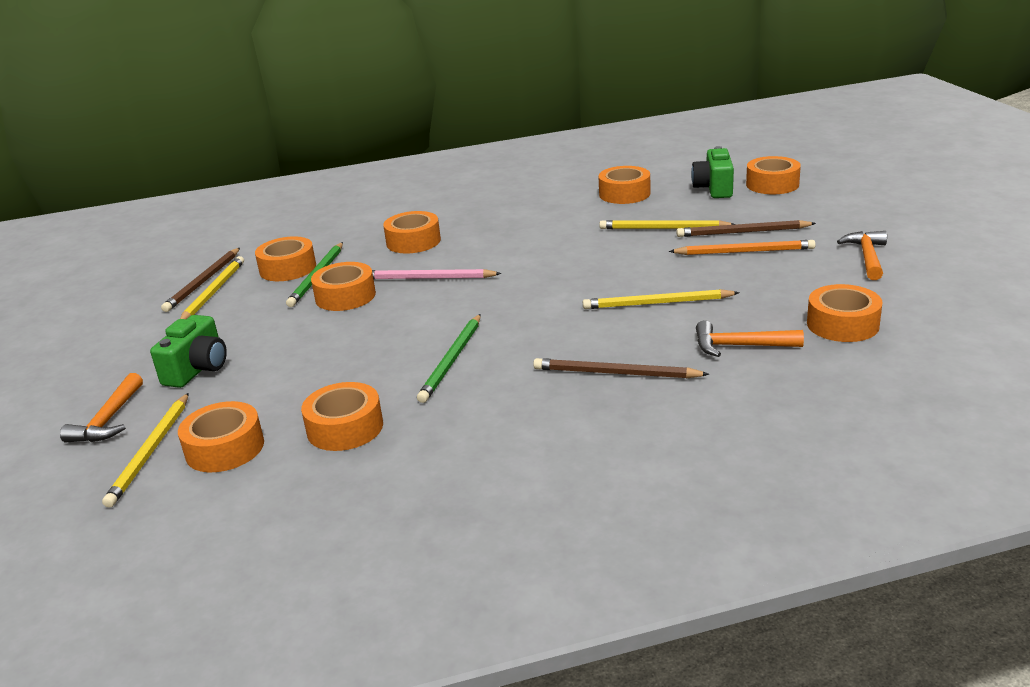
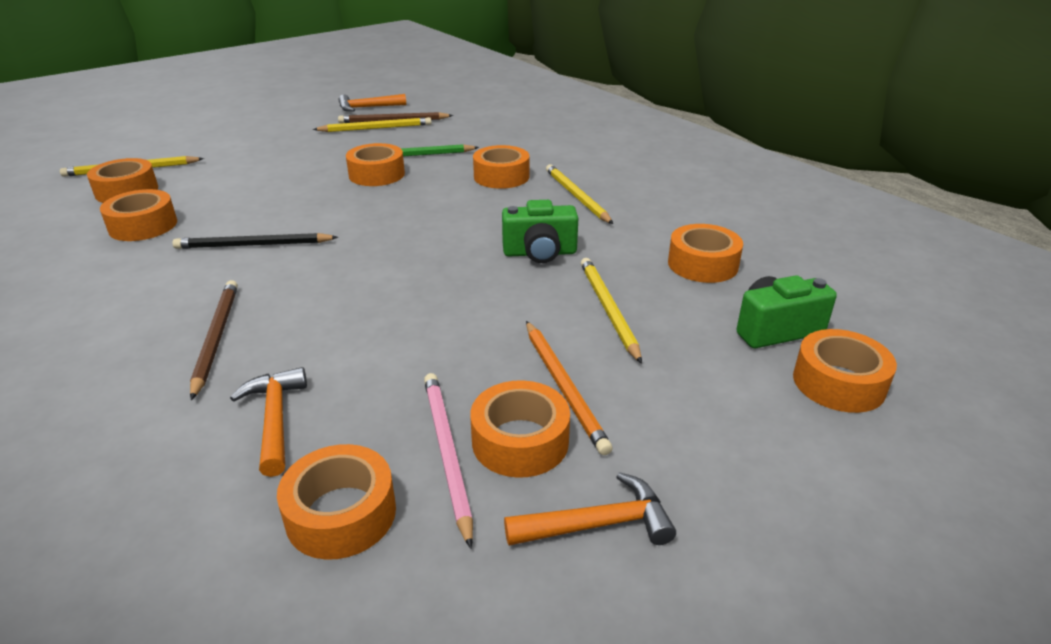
camera: 65 degrees right, 5 degrees up
orange hammer [60,373,143,442] -> orange hammer moved to [339,94,406,112]
green camera [150,315,227,388] -> green camera moved to [502,200,578,263]
orange tape [255,236,316,281] -> orange tape moved to [470,380,570,478]
pink pencil [372,269,502,280] -> pink pencil moved to [424,373,473,549]
green pencil [417,314,481,403] -> black pencil [173,233,338,249]
yellow pencil [583,289,740,309] -> yellow pencil moved to [546,164,613,224]
brown pencil [676,220,816,237] -> none

